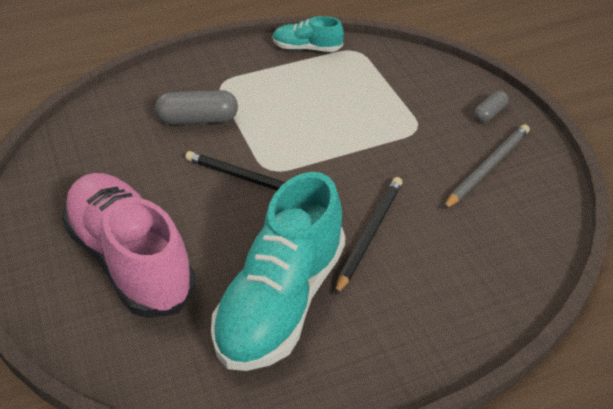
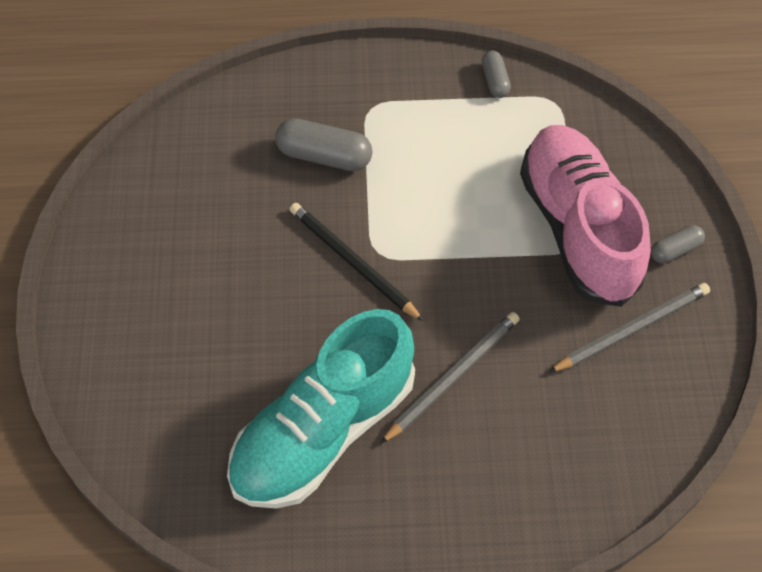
camera: 20 degrees right, 15 degrees up
pink shoe [62,173,196,318] -> pink shoe moved to [520,125,651,307]
turquoise shoe [272,16,344,52] -> grey capsule [482,51,511,98]
black pencil [335,177,403,295] -> grey pencil [380,312,520,444]

